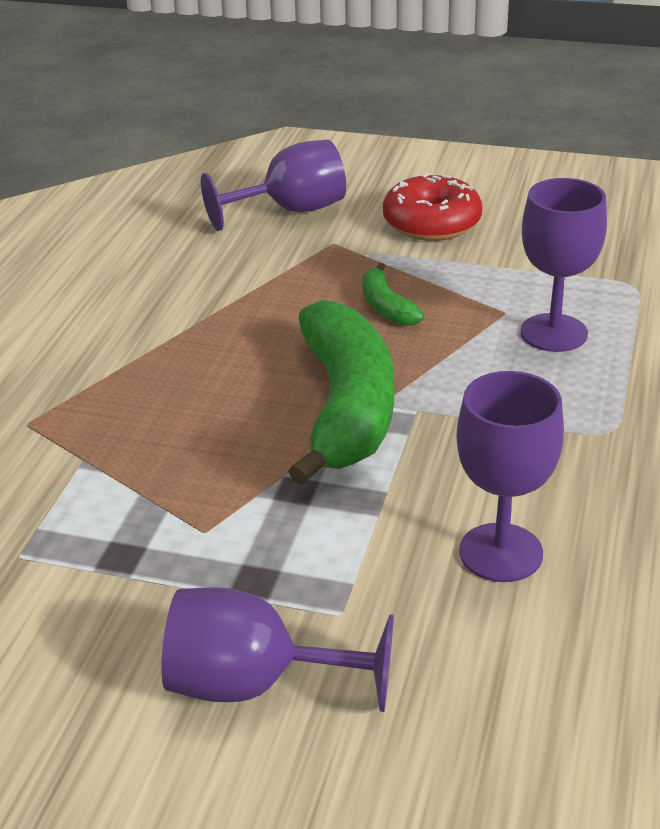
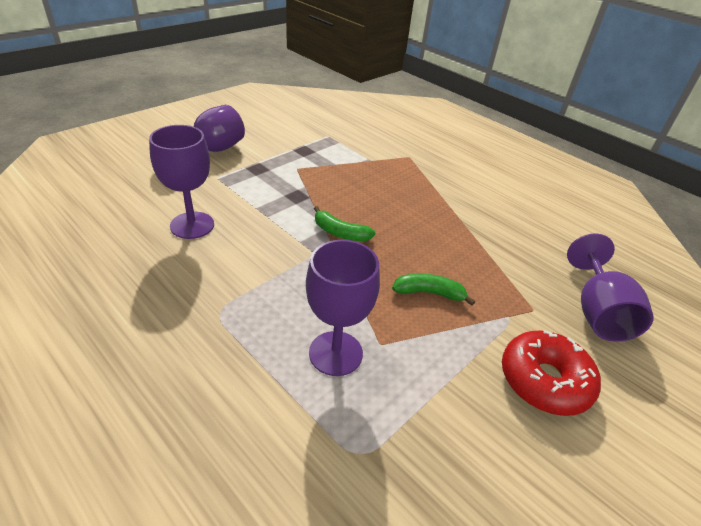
camera: 115 degrees right, 5 degrees up
green banana [288,300,394,485] -> green banana [314,206,375,241], size x0.44

